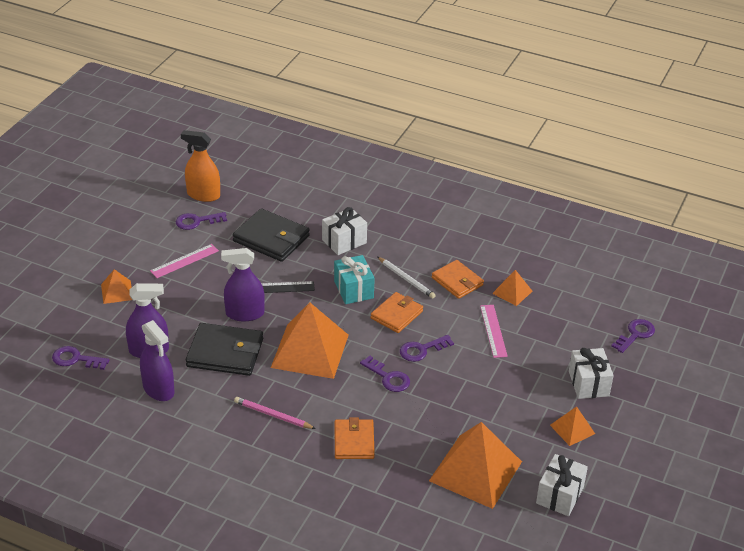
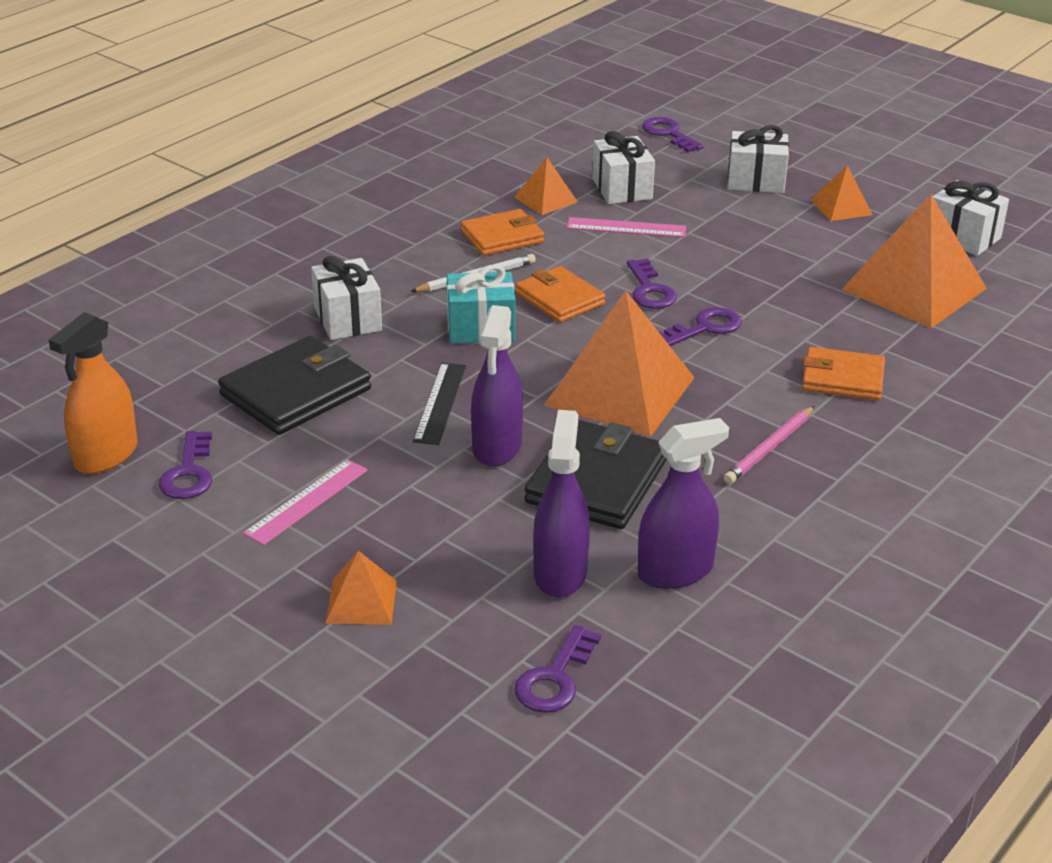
camera: 75 degrees left, 5 degrees down
pink ruler [150,244,219,278] -> pink ruler turned 60 degrees clockwise [243,459,368,545]
none -> white gift [592,131,655,204]

